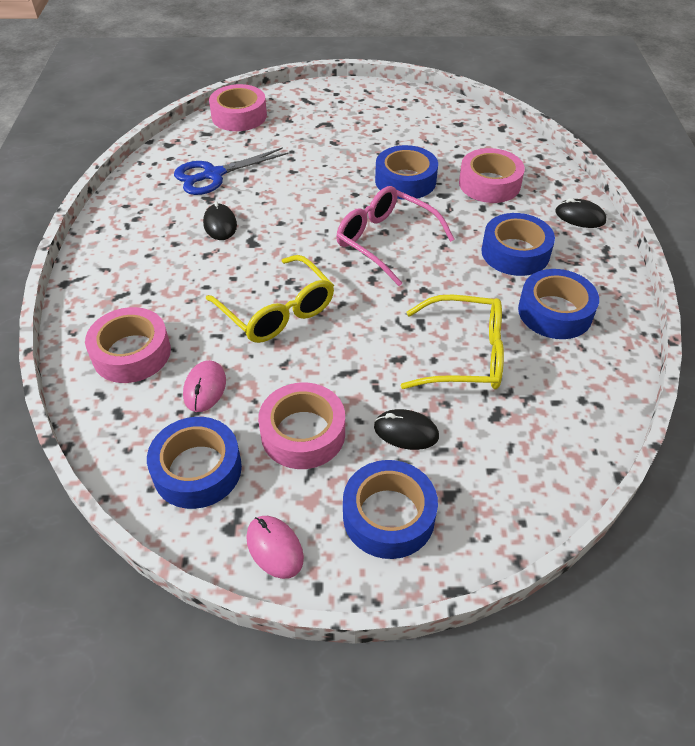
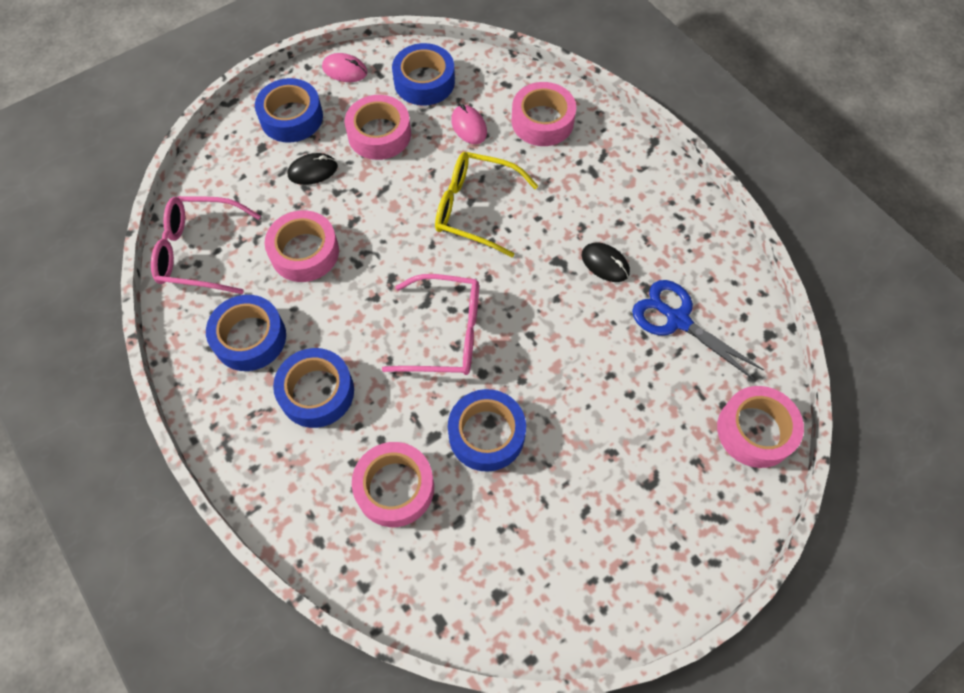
camera: 145 degrees right, 15 degrees up
blue scissors [174,147,288,195] -> blue scissors turned 75 degrees counterclockwise [632,280,764,381]
yellow glasses [401,295,504,389] -> pink tape [265,210,339,282]
black mouse [555,198,606,228] -> none
none -> pink glasses [151,196,261,294]

